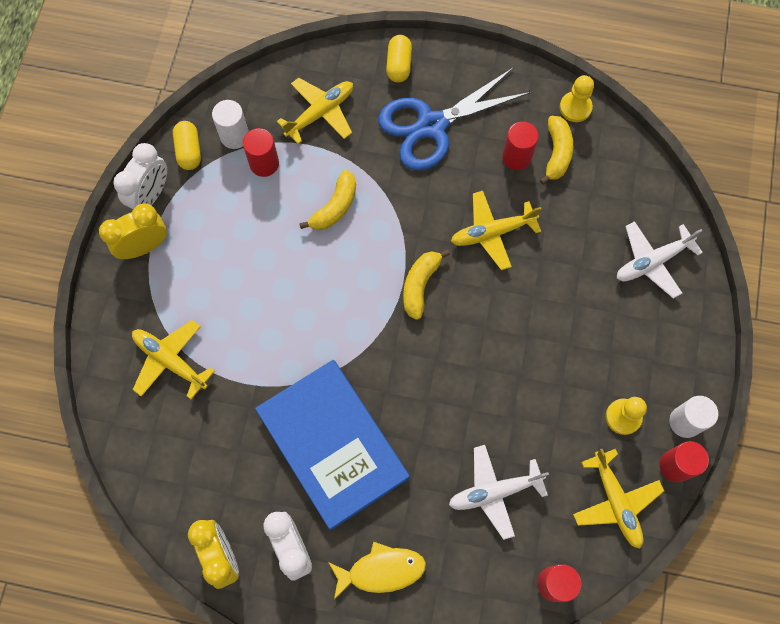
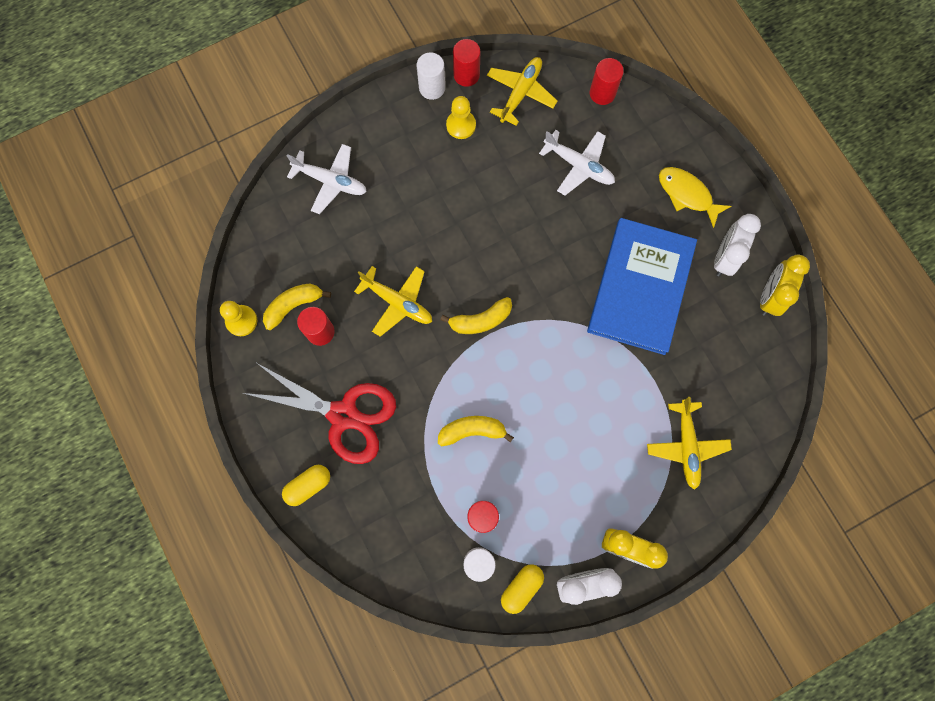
camera: 130 degrees left, 5 degrees up
yellow plane [277,78,353,144] -> none
blue scissors [378,68,531,171] -> red scissors [243,363,396,464]

